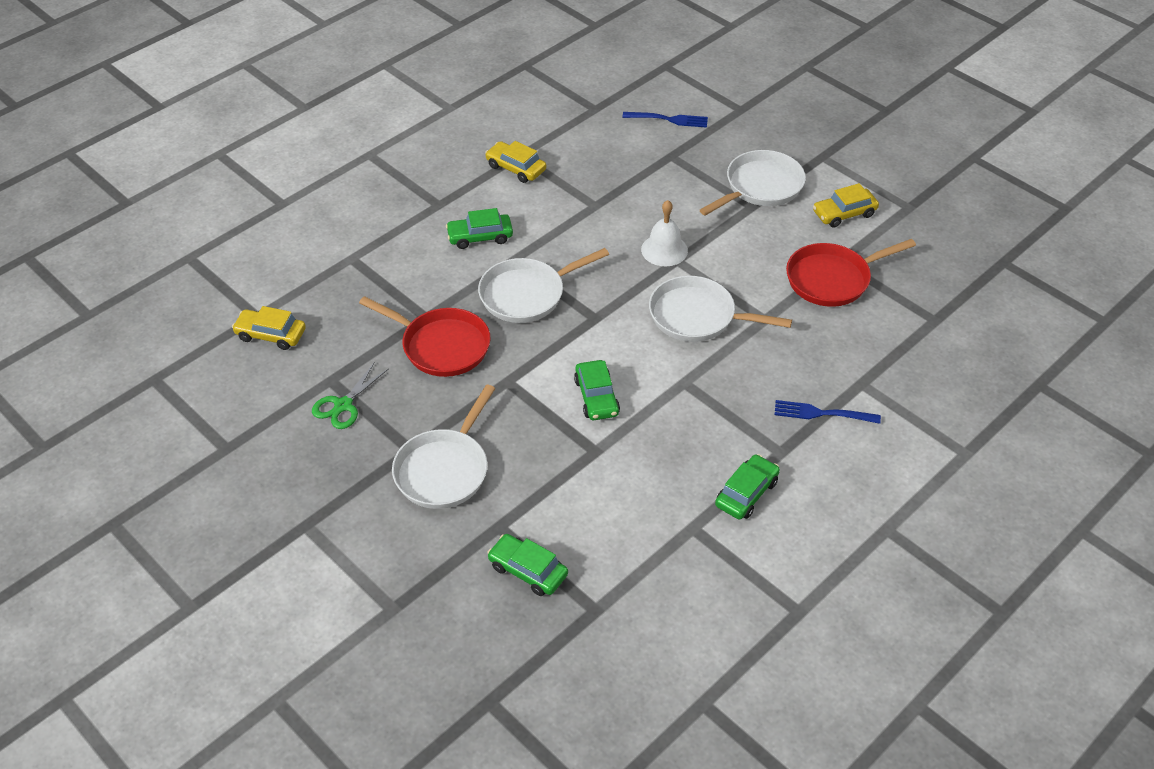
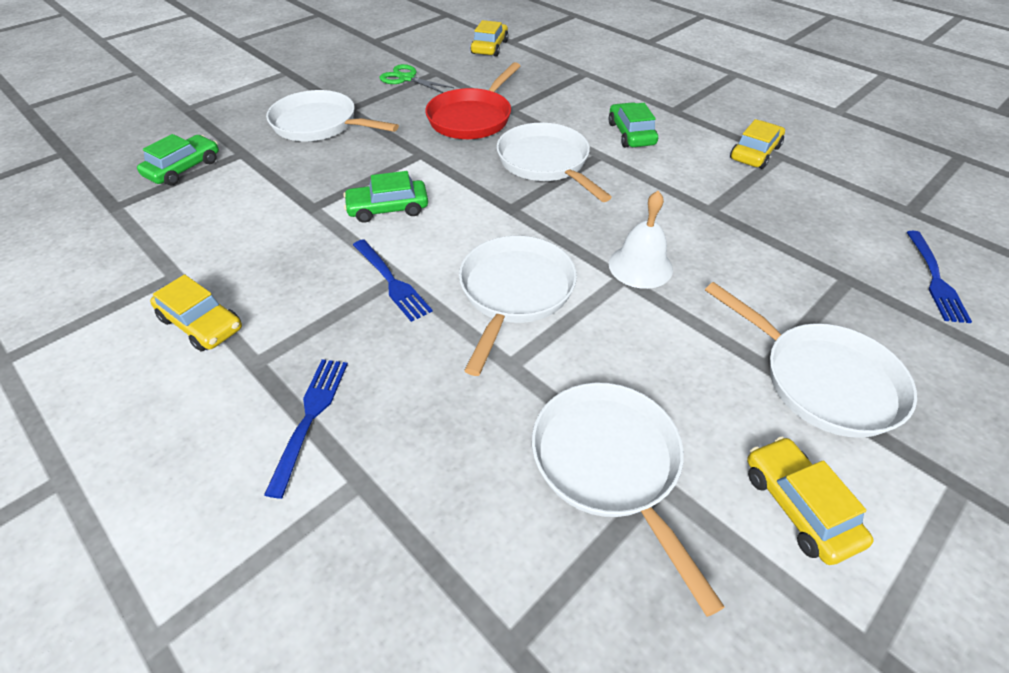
camera: 90 degrees right, 0 degrees up
green car [715,454,780,520] -> yellow car [150,274,242,351]
red pan [786,239,916,307] -> white pan [532,383,725,617]
none -> blue fork [353,239,433,322]

